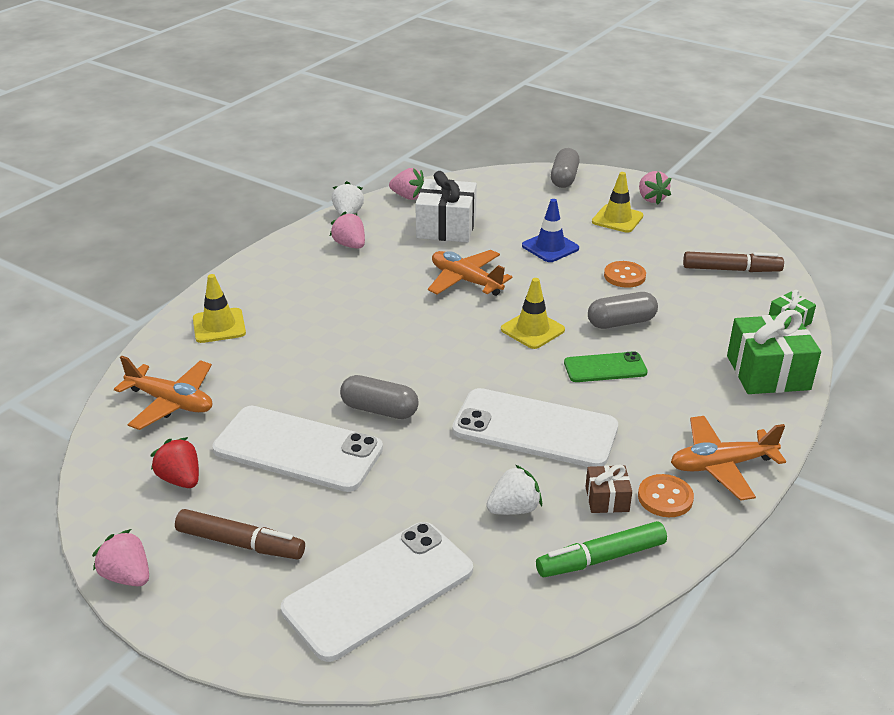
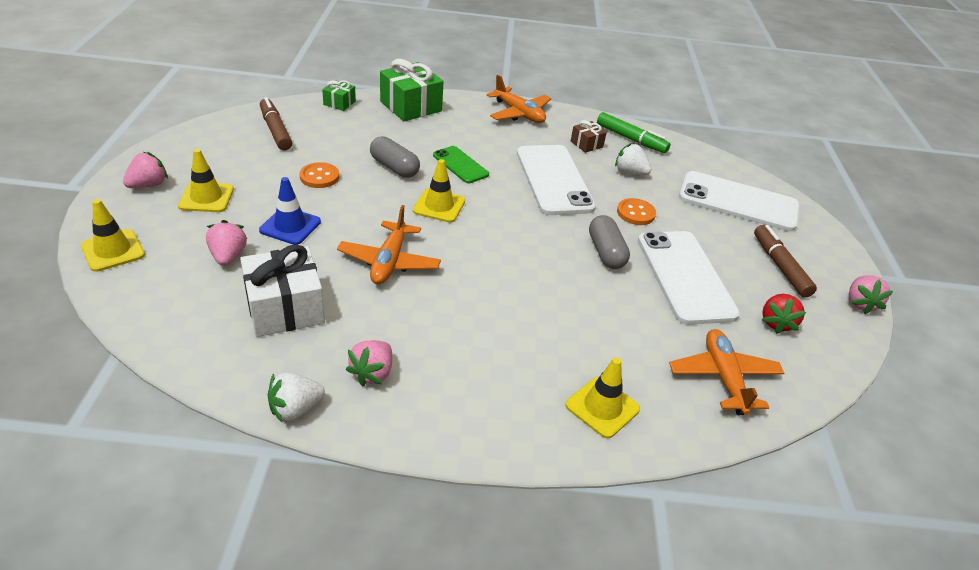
camera: 125 degrees left, 5 degrees up
pink strawberry [389,168,424,200] -> pink strawberry moved to [206,220,247,266]
grey capsule [551,148,580,188] -> yellow traffic cone [81,199,145,272]
orange button [638,474,694,517] -> orange button moved to [617,198,656,225]

